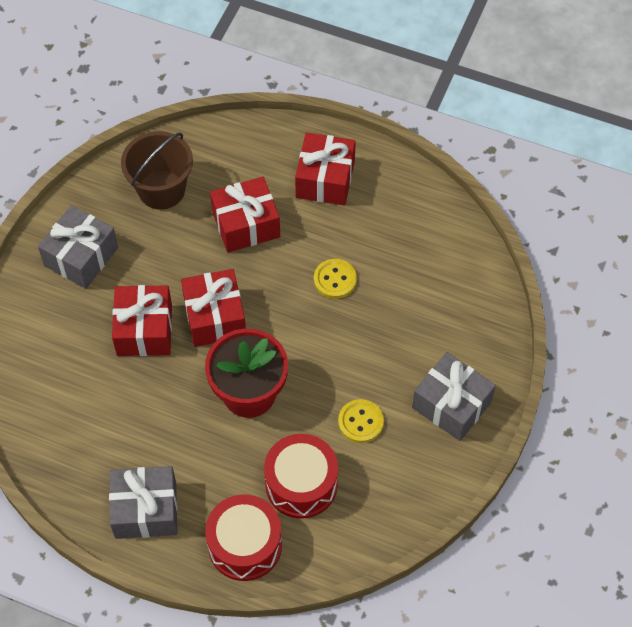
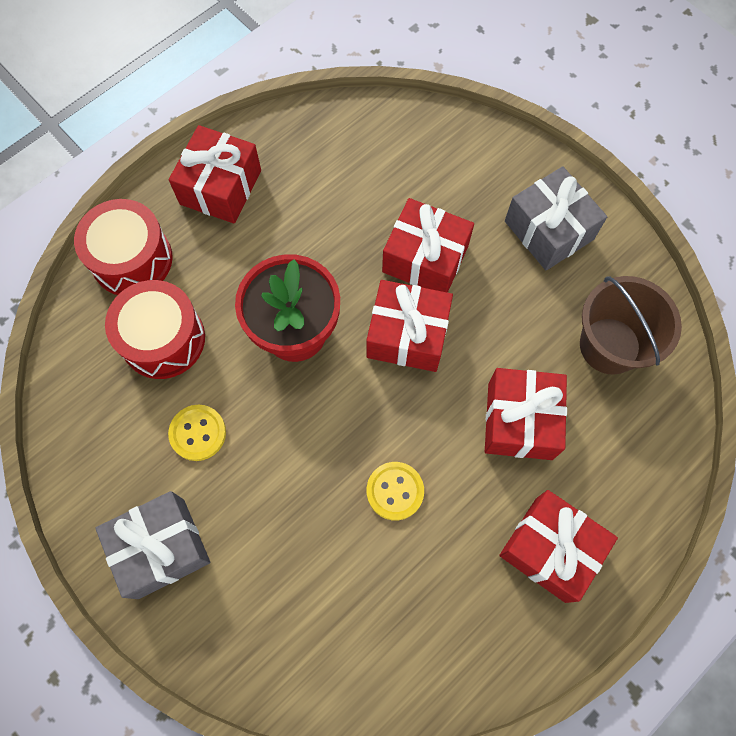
camera: 115 degrees right, 10 degrees up
grey gift [109,466,177,539] -> red gift [169,125,261,224]

